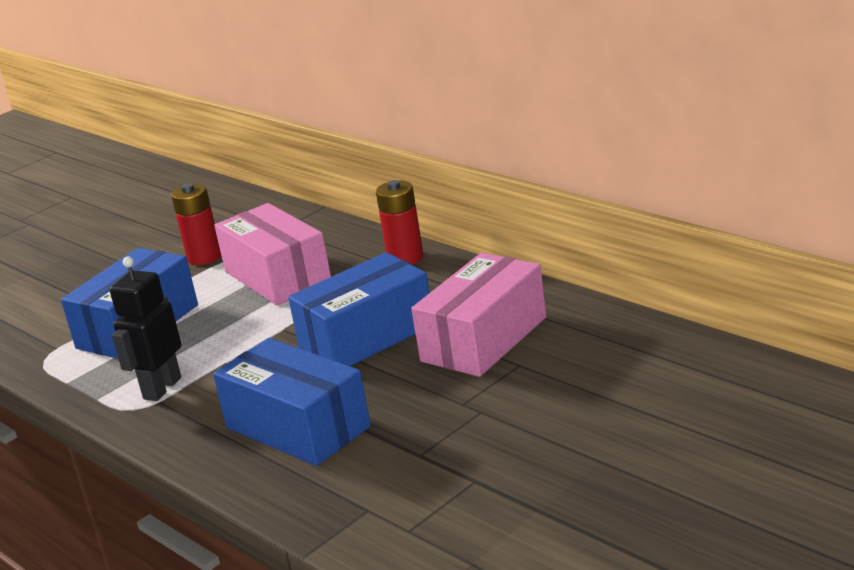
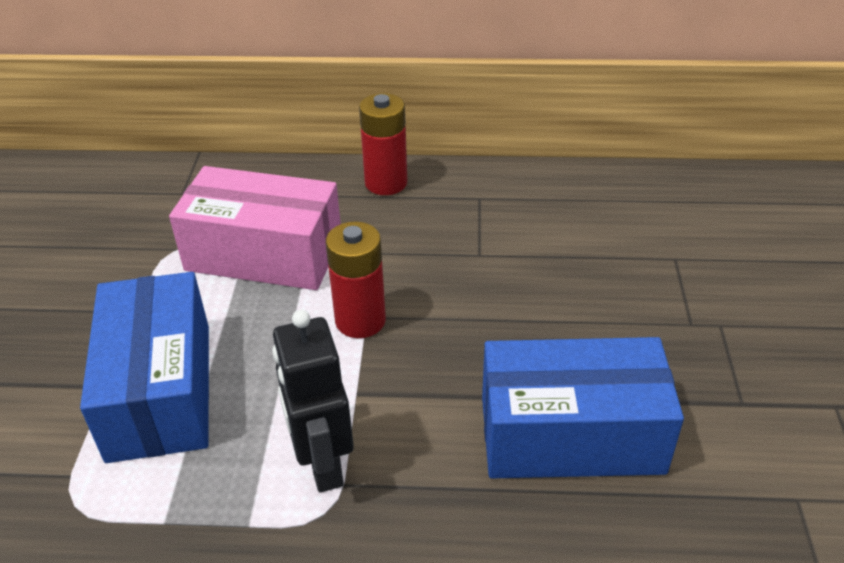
camera: 45 degrees left, 15 degrees up
red battery [171,183,221,265] -> red battery moved to [326,222,386,338]
blue box [288,252,430,366] -> none
pink box [411,253,546,377] -> none

